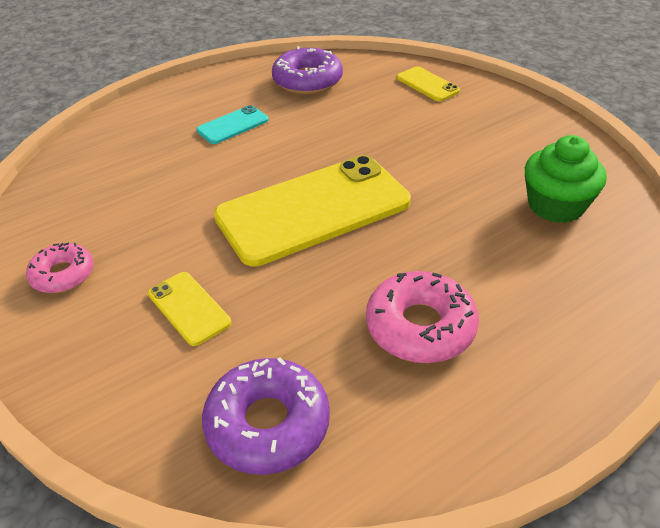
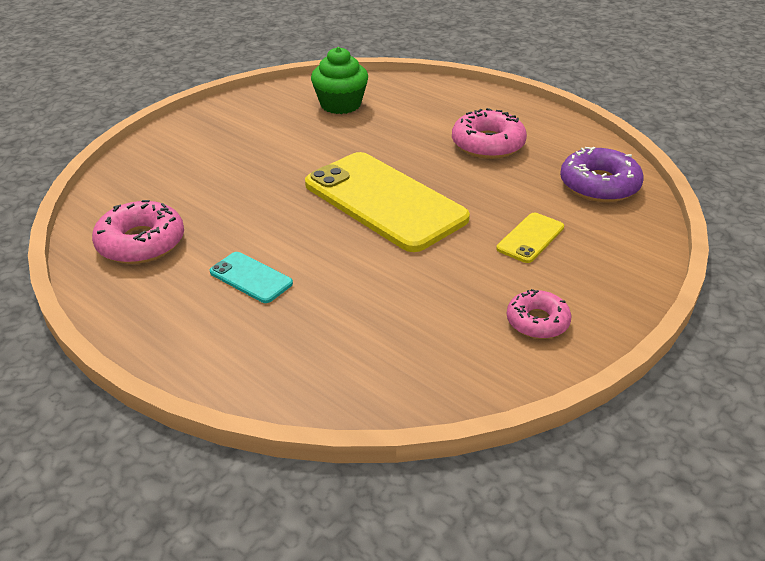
camera: 105 degrees left, 5 degrees down
purple donut [272,46,343,94] -> pink donut [92,200,184,264]
yellow phone [397,66,460,101] -> none

